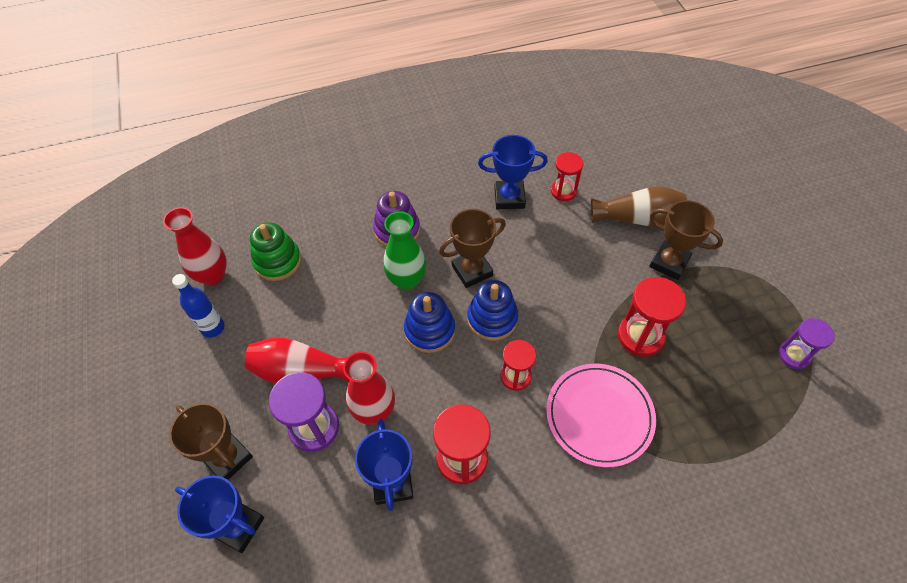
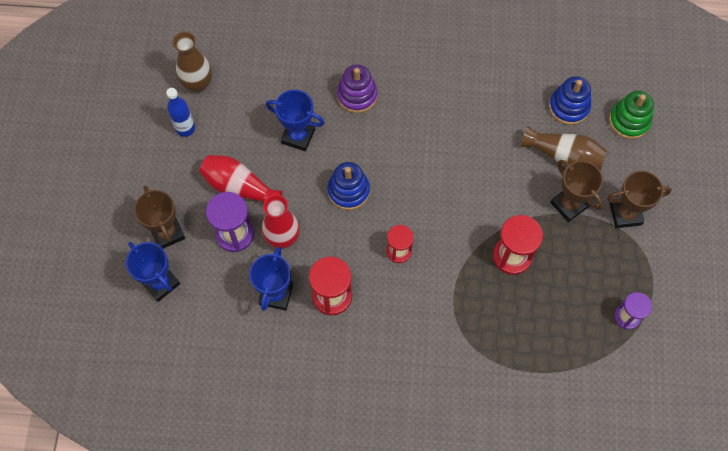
camera: 20 degrees right, 10 degrees up
red vase [163,207,227,285] -> brown vase [173,32,212,93]
green stacking toy [250,222,301,281] -> green stacking toy moved to [609,91,654,139]
green vase [383,211,426,290] -> none
brown trophy [439,209,506,288] -> brown trophy moved to [607,170,672,228]
blue stacking toy [467,280,518,341] -> blue stacking toy moved to [549,76,591,125]
blue trophy [478,135,548,209] -> blue trophy moved to [266,90,325,151]
pink plate [546,364,656,467] -> none
red hourglass [551,152,584,201] -> none

